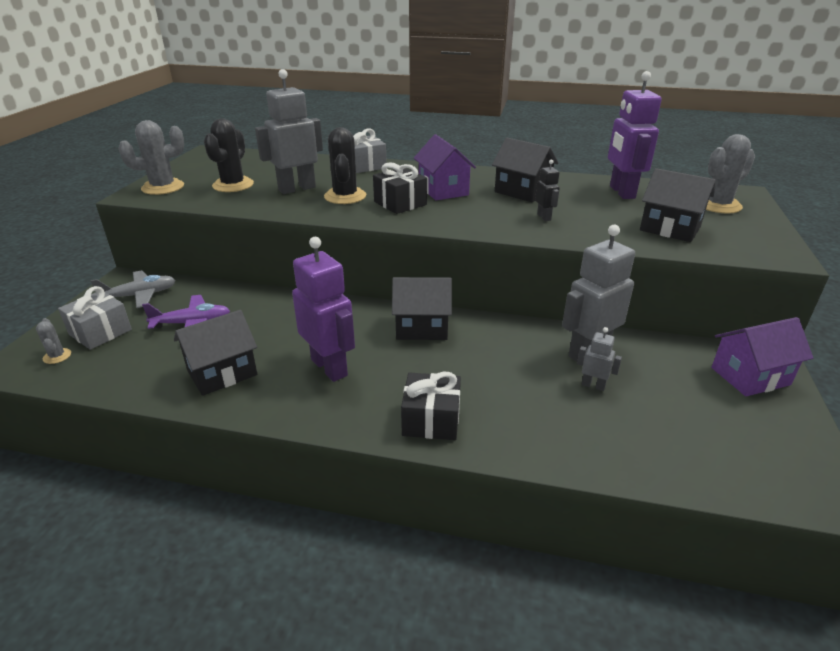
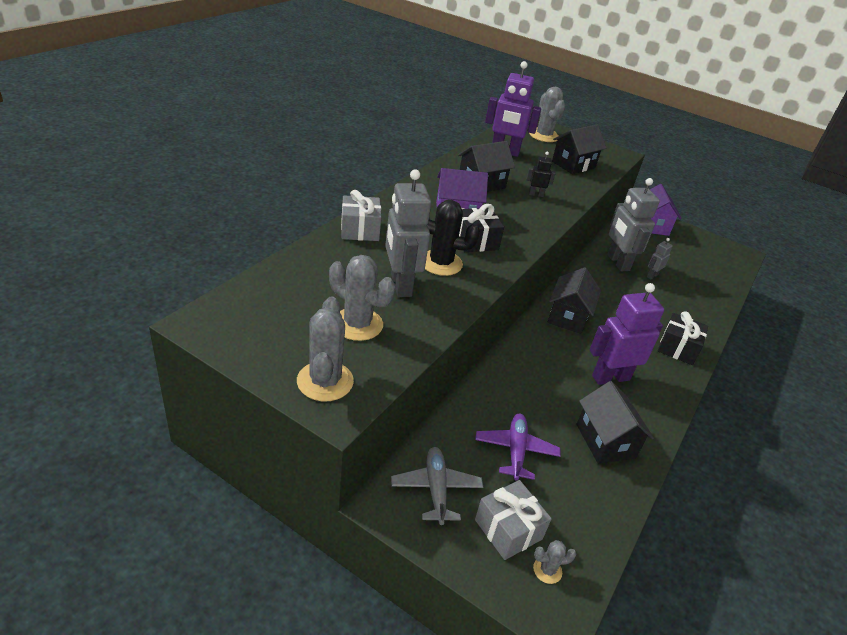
camera: 75 degrees left, 5 degrees up
black cactus [204,118,254,192] -> grey cactus [329,255,395,341]

